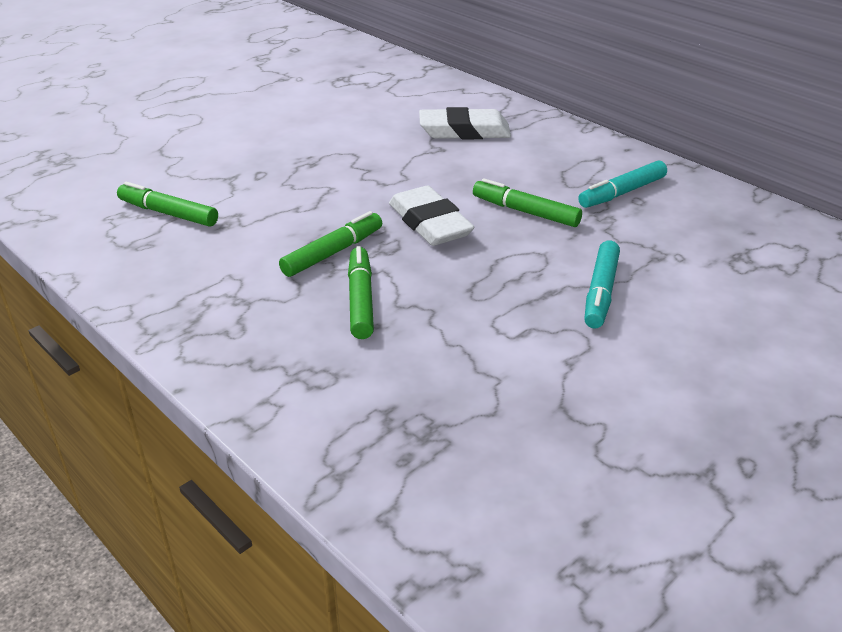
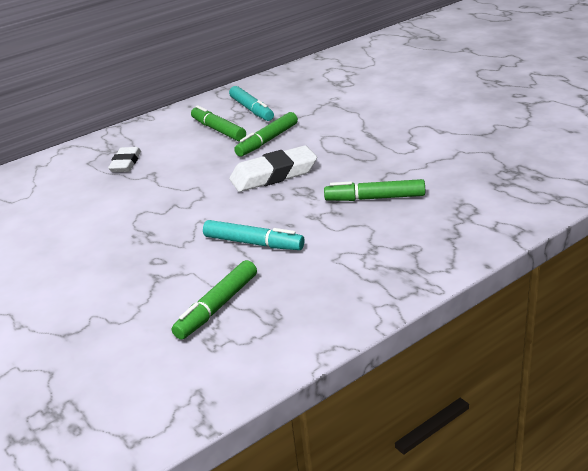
camera: 80 degrees left, 5 degrees down
green marker [279,211,382,277] -> green marker moved to [191,105,246,141]
white eraser [419,107,511,139] -> white eraser [108,147,141,172], size x0.63
turquoise marker [584,241,620,328] -> turquoise marker moved to [203,220,305,250]

